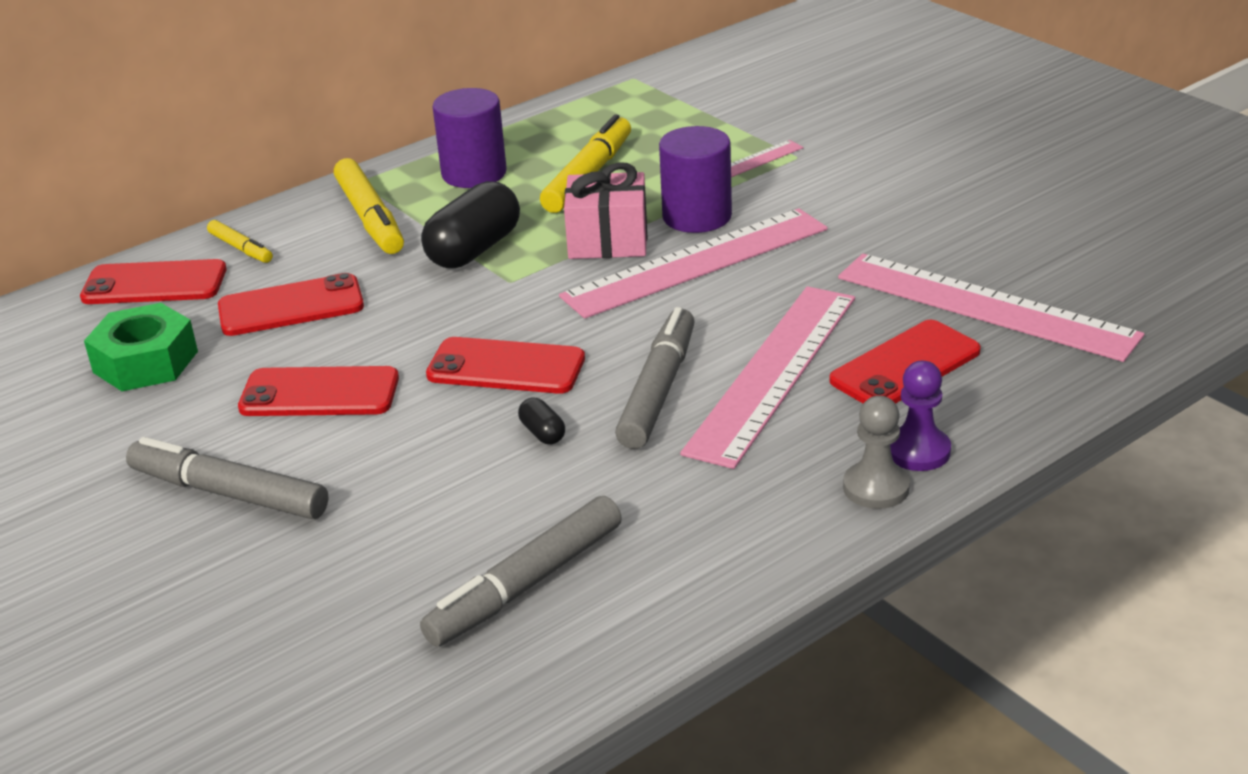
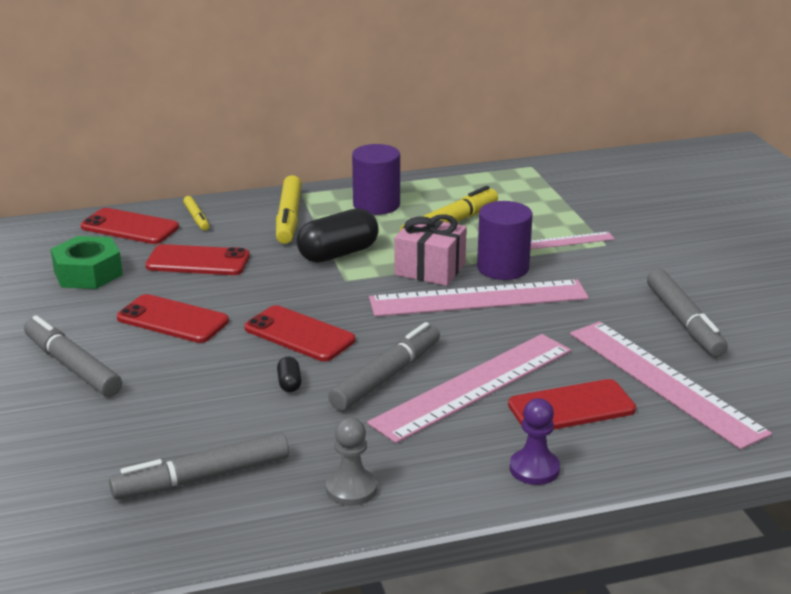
camera: 20 degrees right, 5 degrees down
grey pawn [843,396,910,509] -> grey pawn moved to [326,417,377,506]
none -> grey marker [647,269,728,357]

